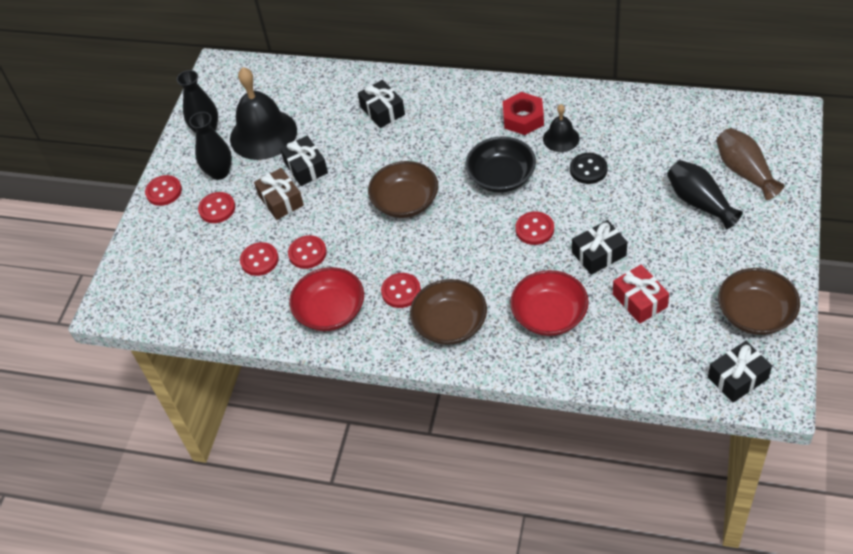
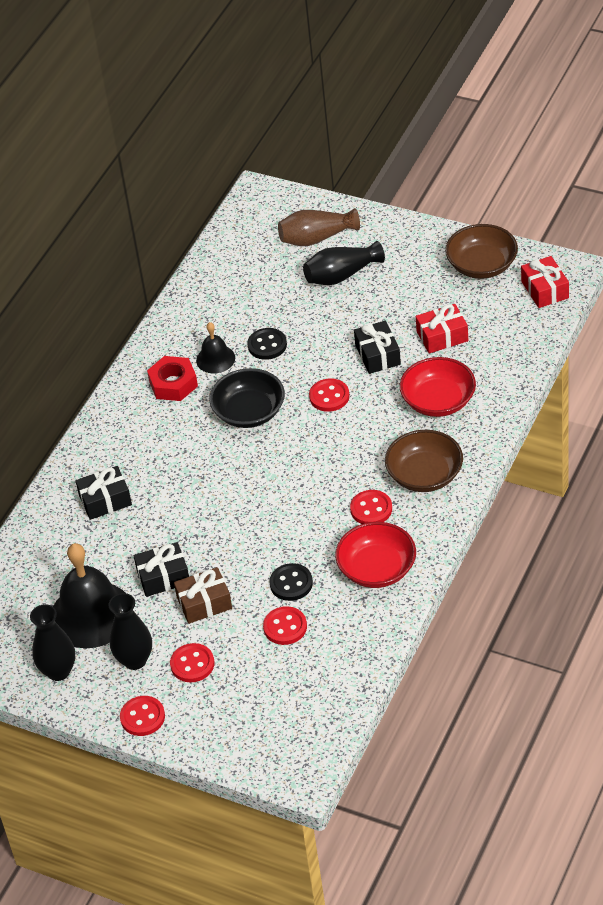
camera: 80 degrees left, 5 degrees down
red button [288,235,327,269] -> black button [270,563,313,601]
brown bowl [368,161,438,218] -> none
black gift [708,341,772,403] -> red gift [521,256,569,308]

